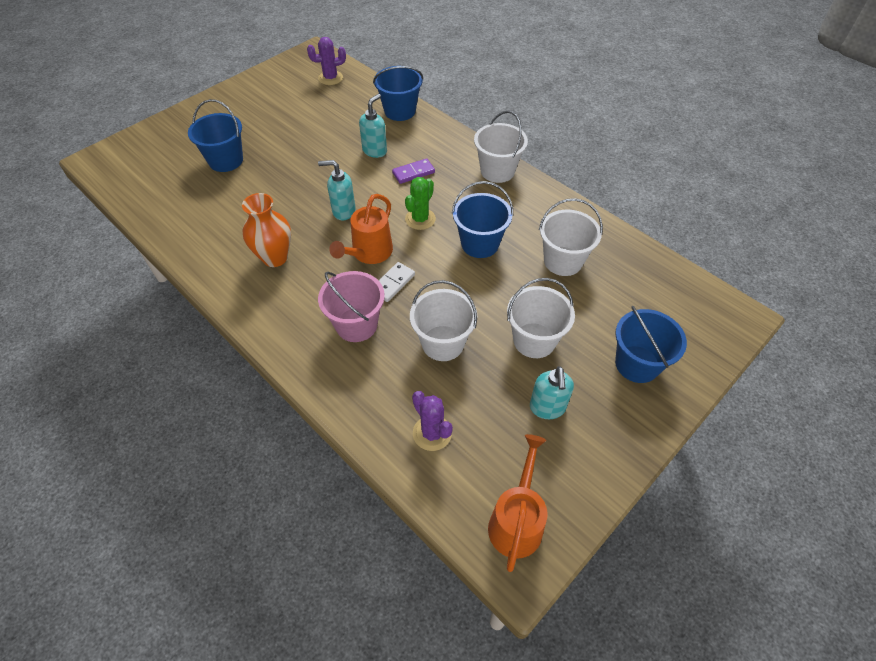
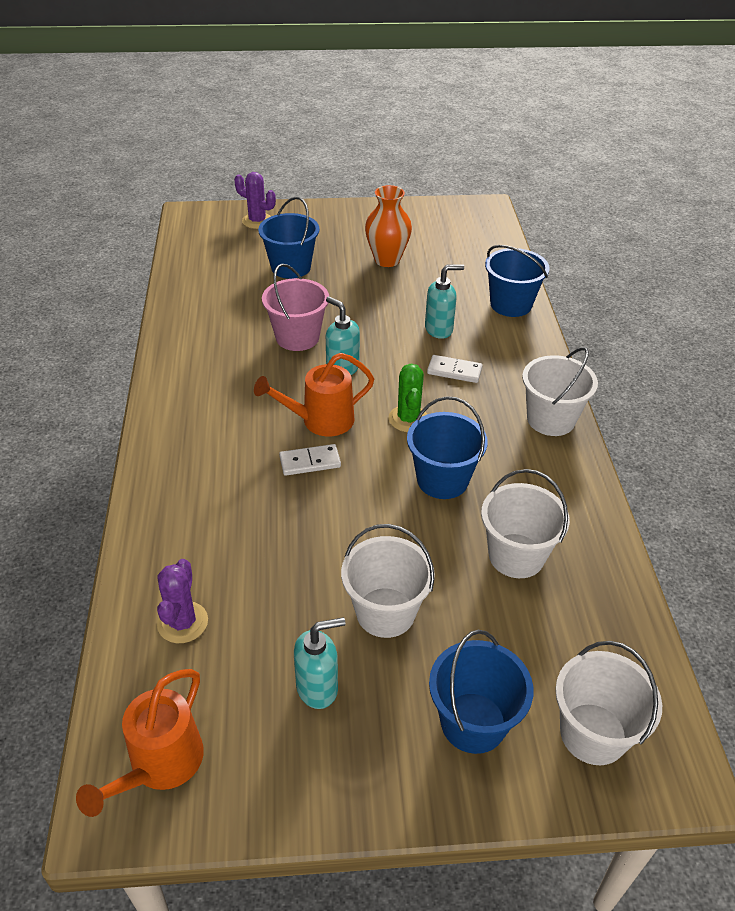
camera: 40 degrees right, 10 degrees down
orange vase [242,193,291,267] -> orange vase moved to [365,185,412,267]
purple cactus [307,37,346,85] -> purple cactus moved to [234,172,276,229]
pink bucket [318,271,385,342] -> pink bucket moved to [262,264,329,351]
purple domino [392,158,435,184] -> white domino [427,355,483,383]
green cactus [405,177,436,230] -> green cactus turned 75 degrees counterclockwise [389,364,427,432]
white bucket [410,280,477,361] -> white bucket moved to [555,641,662,765]
orange watering can [488,434,547,572] -> orange watering can turned 150 degrees clockwise [76,669,204,817]
turquoise soap dispenser [530,366,574,419] -> turquoise soap dispenser turned 150 degrees counterclockwise [294,617,346,709]

